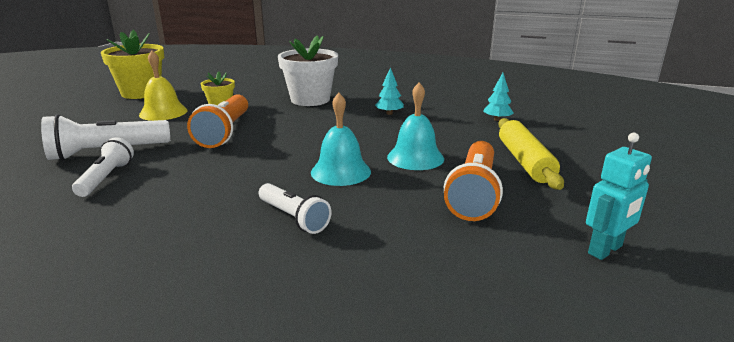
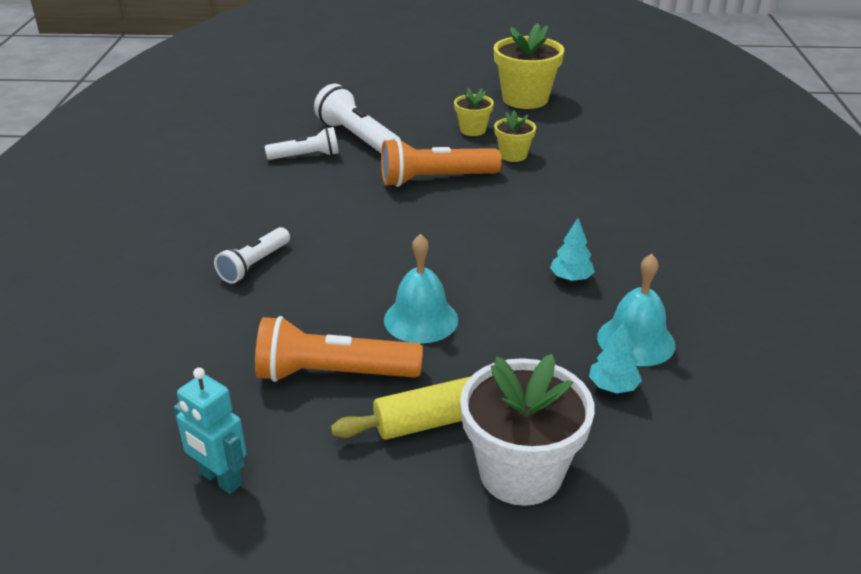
camera: 75 degrees right, 10 degrees up
yellow bell [139,50,188,121] -> yellow flower pot [454,88,494,136]
white flower pot [278,35,338,106] -> white flower pot moved to [460,354,595,506]
turquoise bell [311,93,371,186] -> turquoise bell moved to [597,254,675,366]

